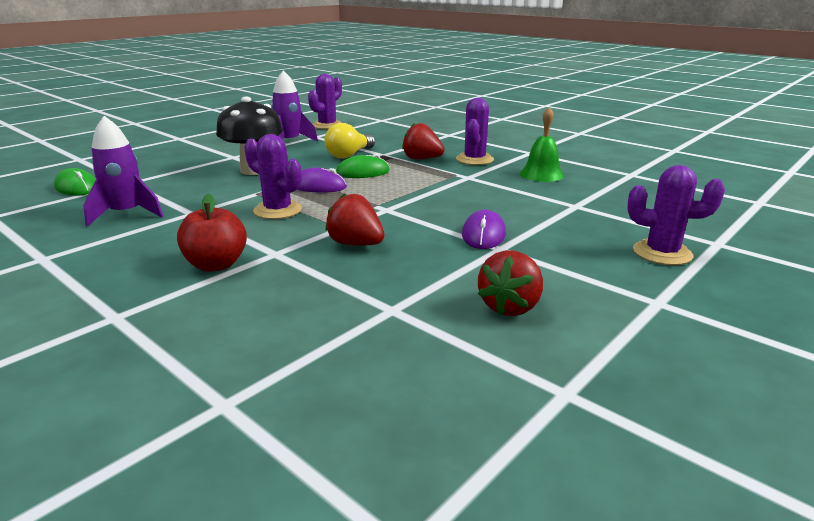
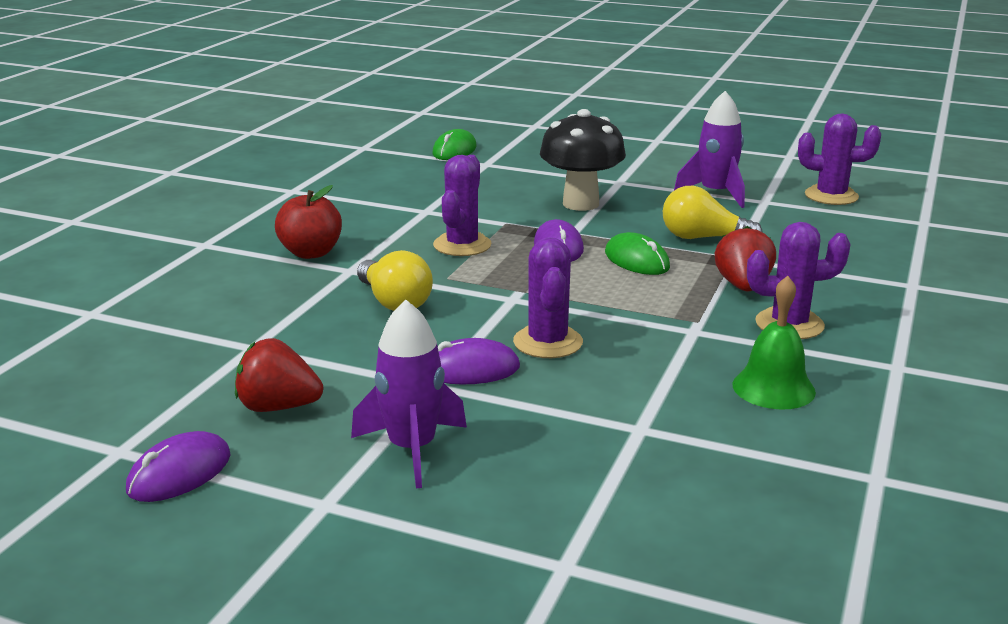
camera: 70 degrees right, 0 degrees up
purple rocket [83,116,164,226] -> purple rocket moved to [351,300,467,488]
red strawberry [325,193,384,246] -> yellow light bulb [357,250,433,311]
purple cactus [627,165,725,265] -> purple cactus moved to [513,237,583,358]
none -> purple mouse [126,431,231,502]

